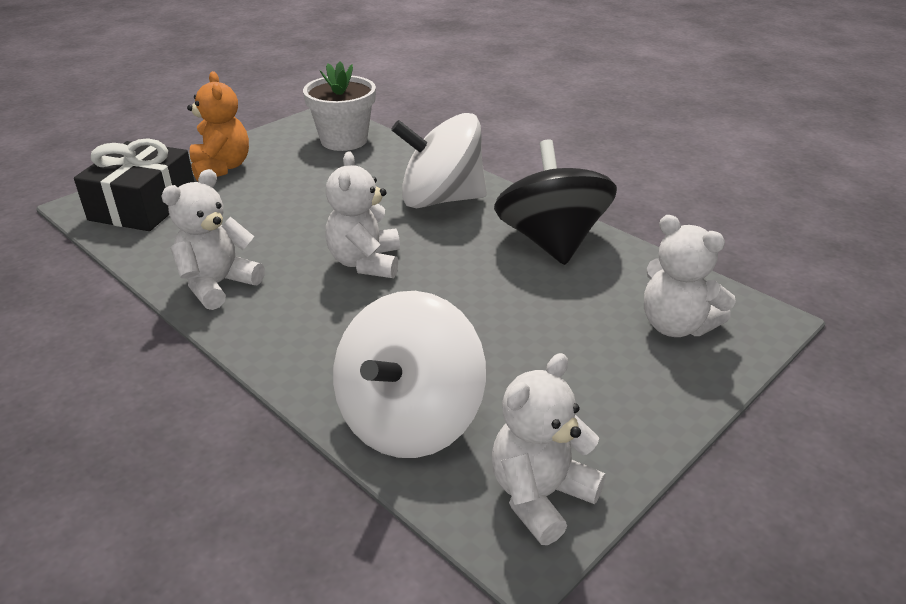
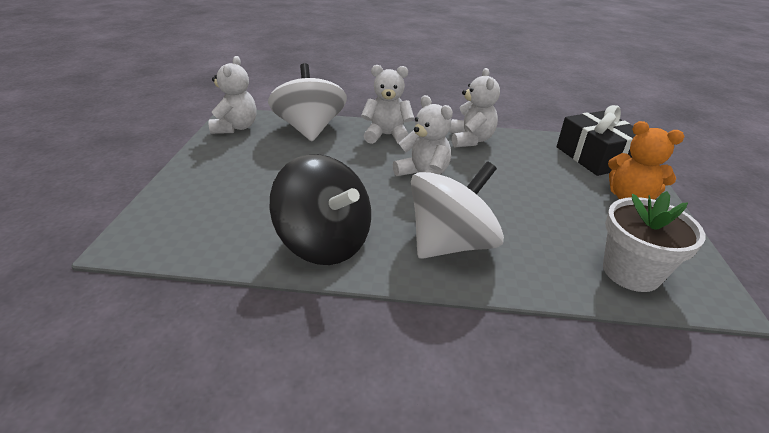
camera: 140 degrees right, 0 degrees up
white teddy bear [644,215,736,337] -> white teddy bear moved to [361,65,414,144]

